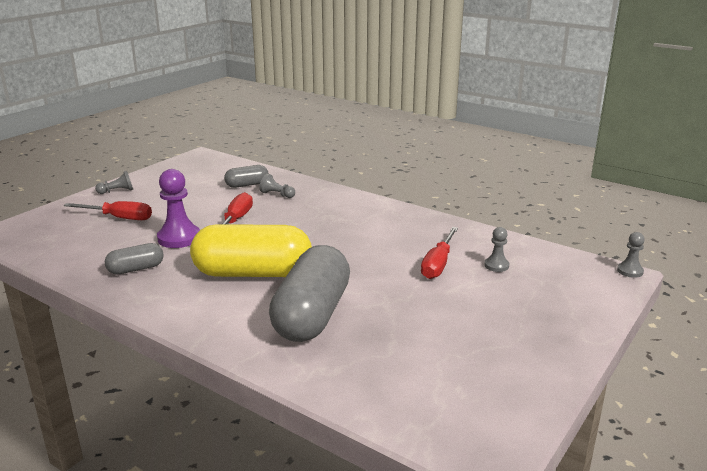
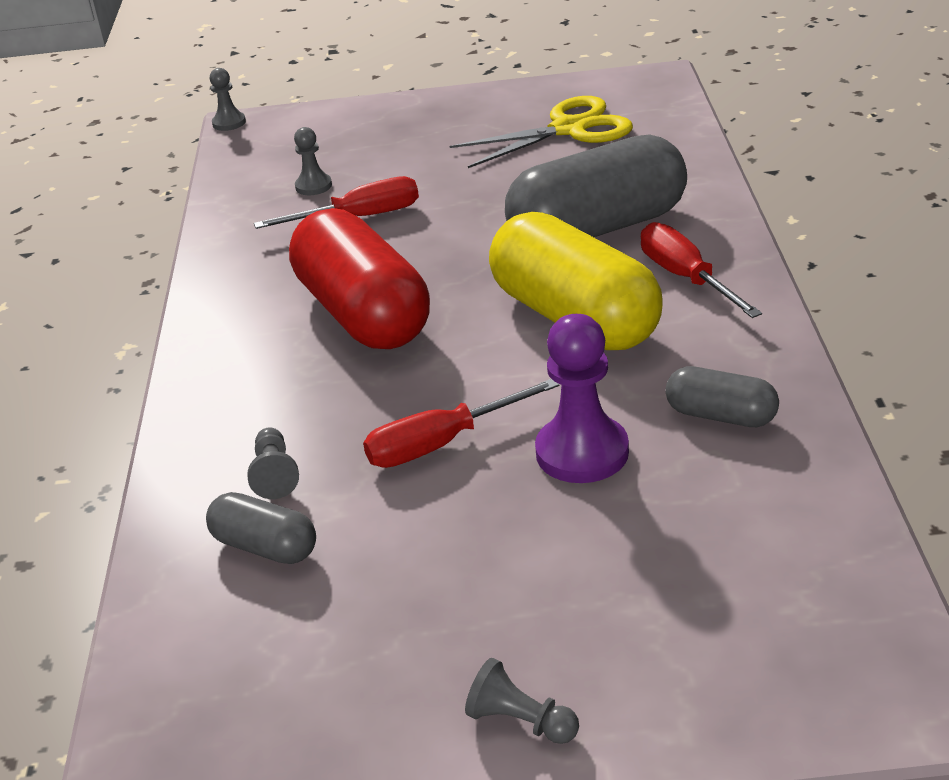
camera: 125 degrees left, 10 degrees up
red screwdriver [64,201,152,220] -> red screwdriver moved to [641,222,762,318]
none -> red capsule [289,208,430,349]
none -> yellow scissors [449,96,633,168]

